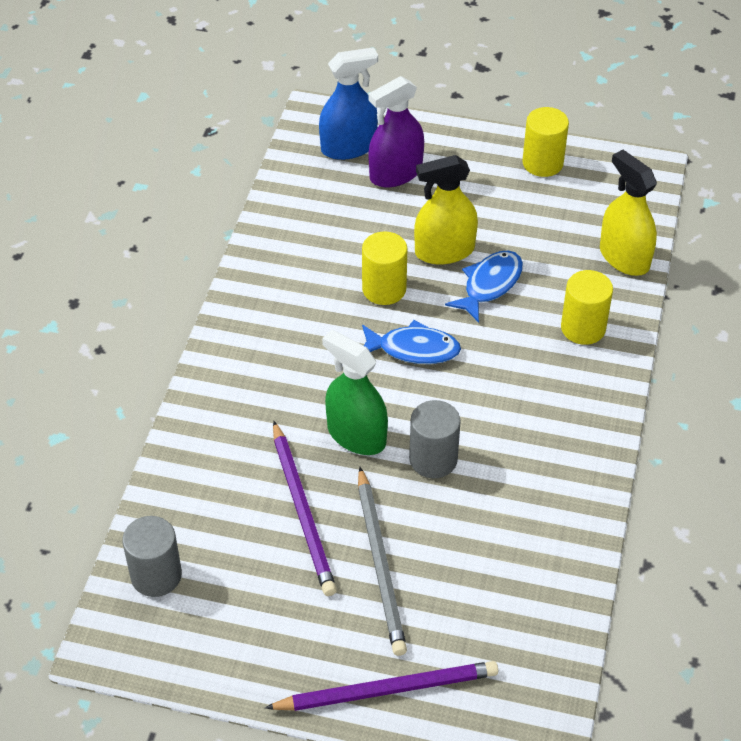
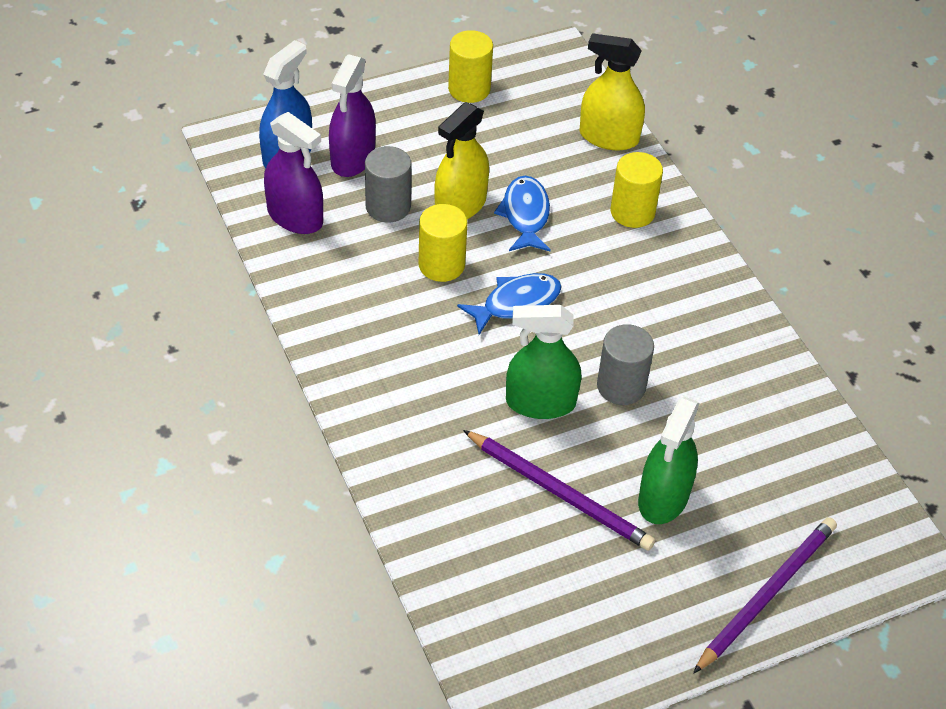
camera: 40 degrees left, 0 degrees up
grey cylinder [122,516,182,597] -> grey cylinder moved to [365,146,412,222]
grey pencil [358,467,407,656] -> green spray bottle [638,397,700,524]
none -> purple spray bottle [264,112,323,234]

